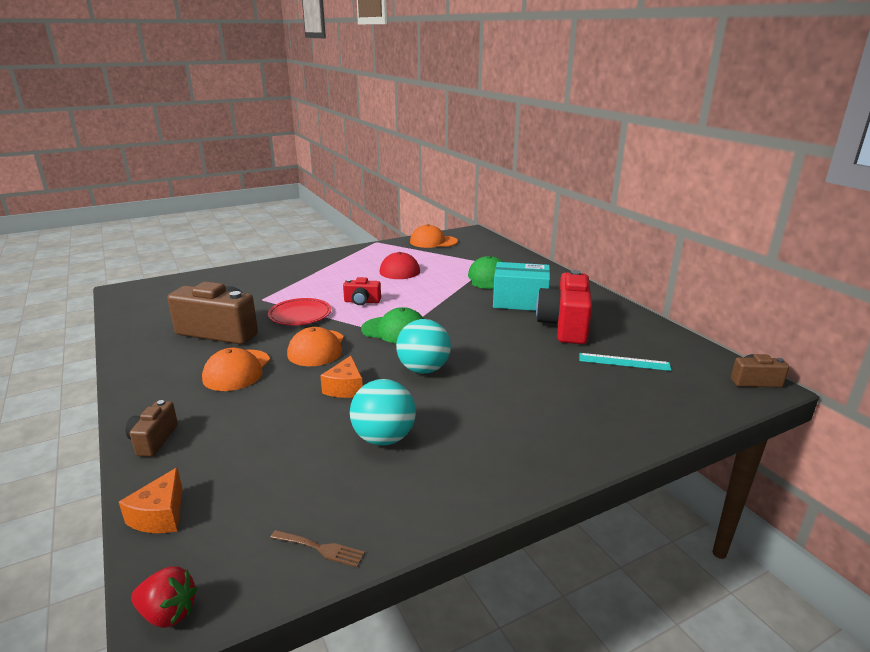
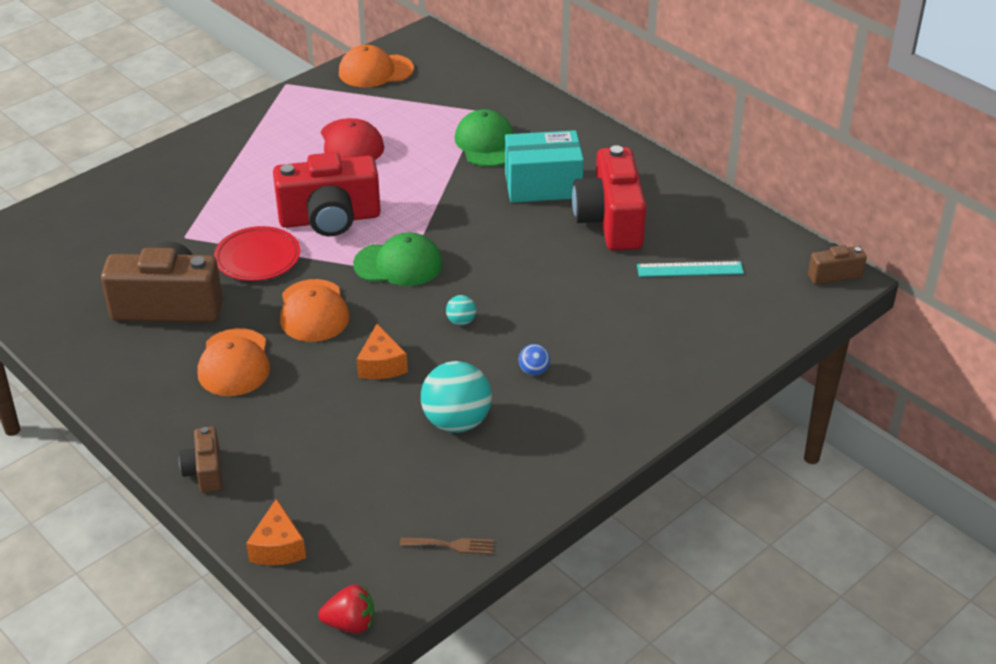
camera: 15 degrees left, 15 degrees up
red camera [343,277,381,305] -> red camera [273,152,381,236], size x2.00
turquoise ball [396,319,451,374] -> turquoise ball [446,295,476,326], size x0.46
none -> blue ball [519,344,550,375]

